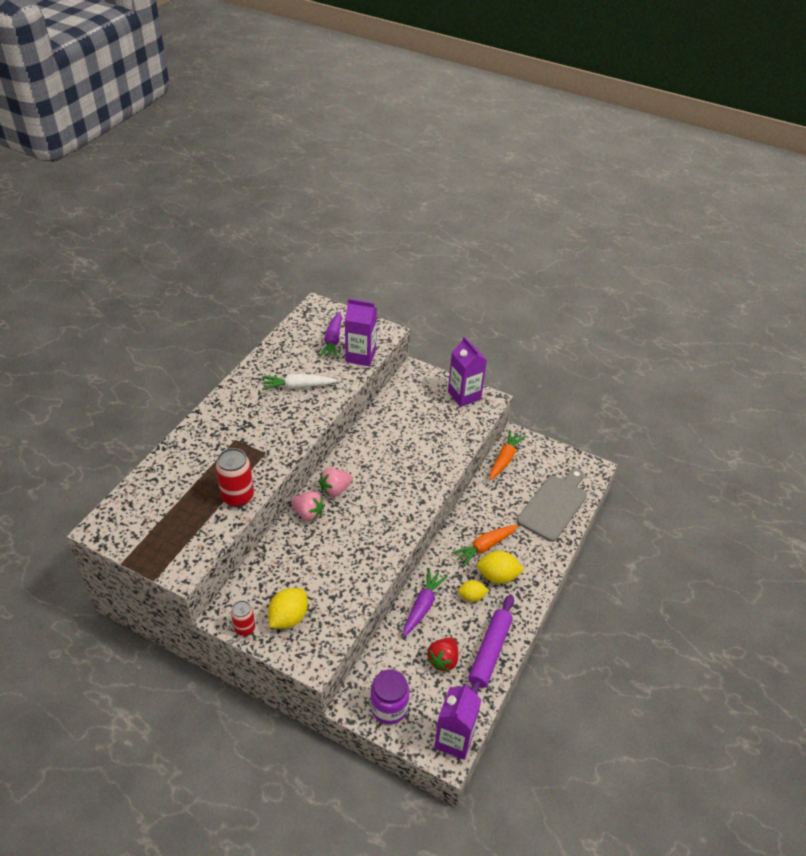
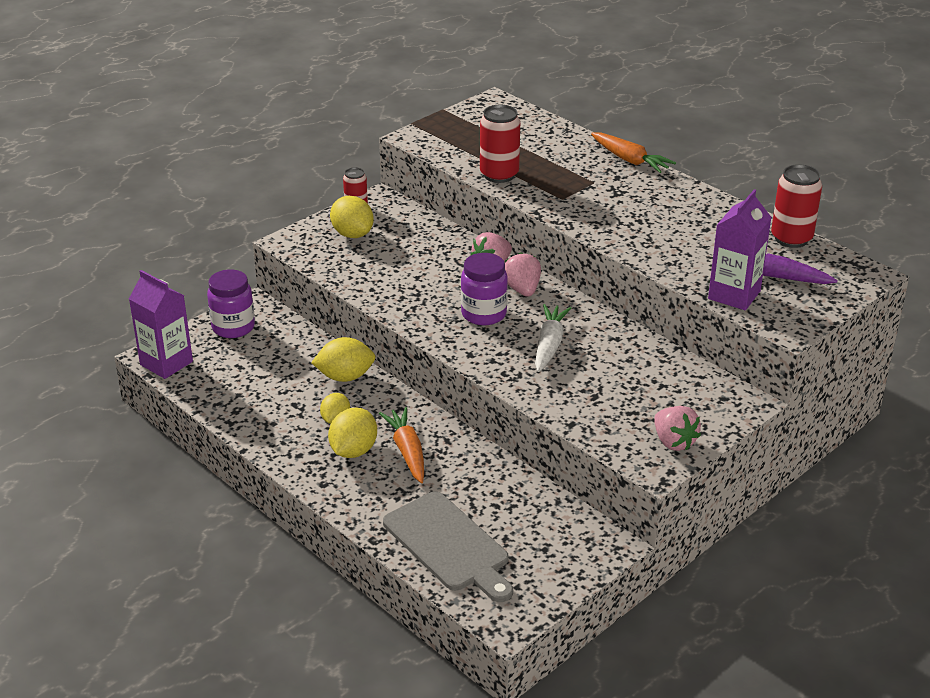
camera: 110 degrees right, 10 degrees down
white carrot [262,373,337,391] -> white carrot moved to [535,304,571,372]
purple carrot [403,569,448,637] -> yellow lemon [311,337,376,382]
red strawberry [427,637,458,671] -> none
purple carton [448,336,487,407] -> pink strawberry [654,406,701,451]
purple rolling pin [468,595,514,696] -> none
orange carrot [490,430,526,480] -> orange carrot moved to [591,132,676,173]
none -> purple jar [461,253,508,325]
none -> red can [771,164,822,248]

